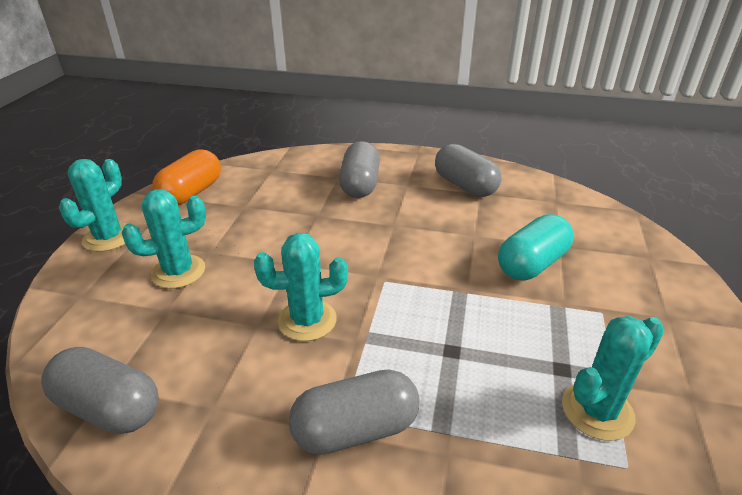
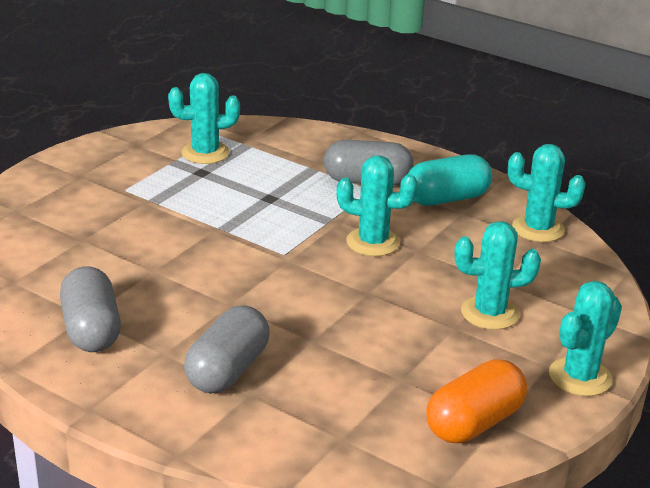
camera: 160 degrees left, 5 degrees down
grey capsule [41,347,158,434] -> turquoise cactus [508,144,586,242]
turquoise capsule [498,214,574,280] -> turquoise capsule moved to [408,155,492,205]

